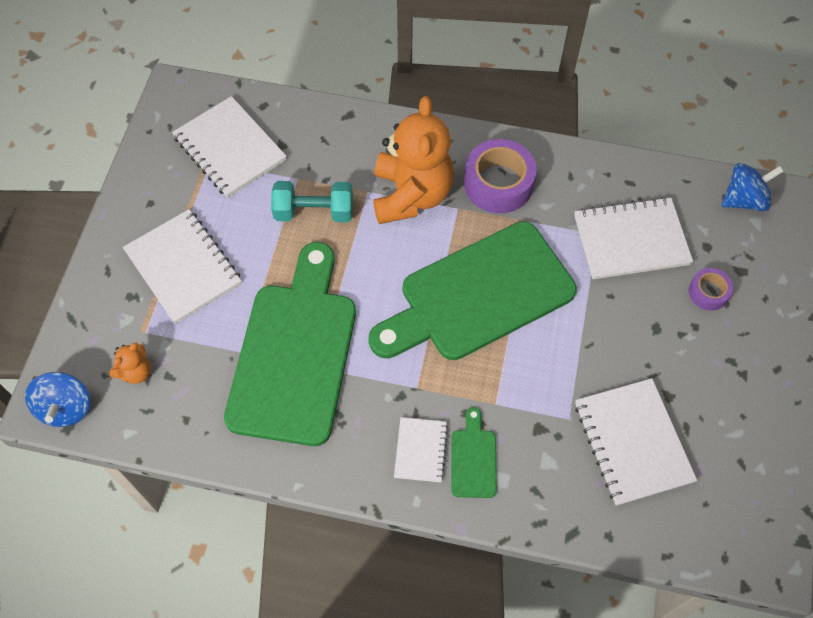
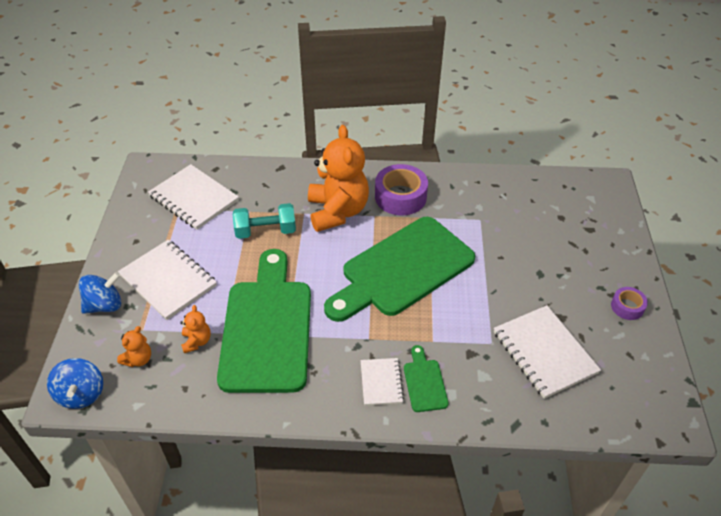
camera: 10 degrees left, 15 degrees down
white notebook [574,197,693,279] -> none
purple tape [689,268,733,311] -> purple tape moved to [611,287,648,320]
blue spinning top [721,163,784,211] -> blue spinning top moved to [79,272,121,314]
none -> orange teddy bear [180,305,211,353]

